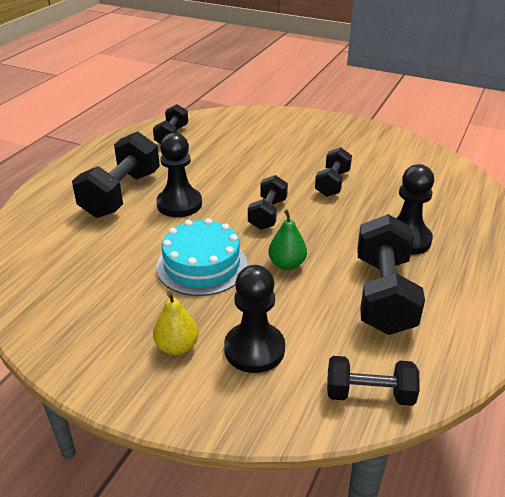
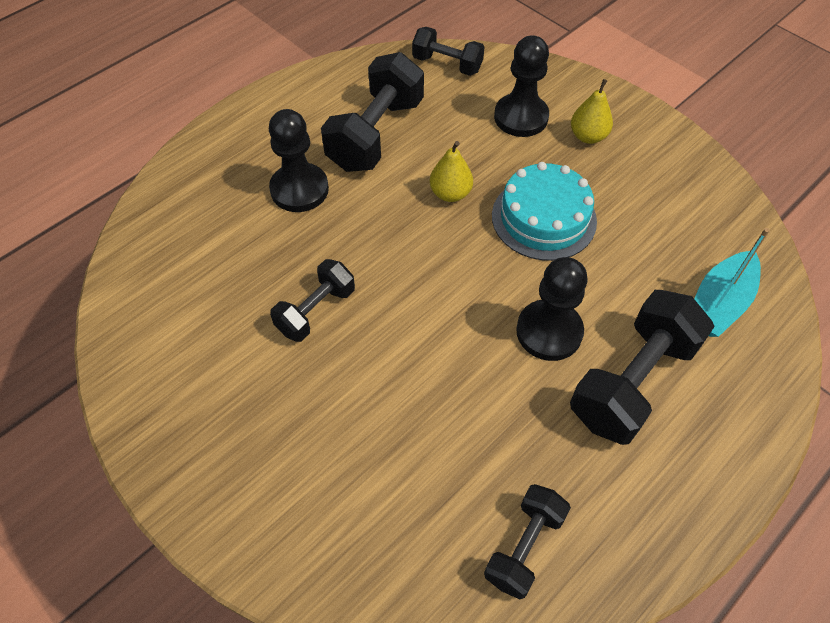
camera: 160 degrees left, 20 degrees up
black dumbbell [248,175,288,230] -> none
green pear [268,210,307,270] -> yellow pear [430,141,473,202]
none -> turquoise boat [694,228,770,337]

